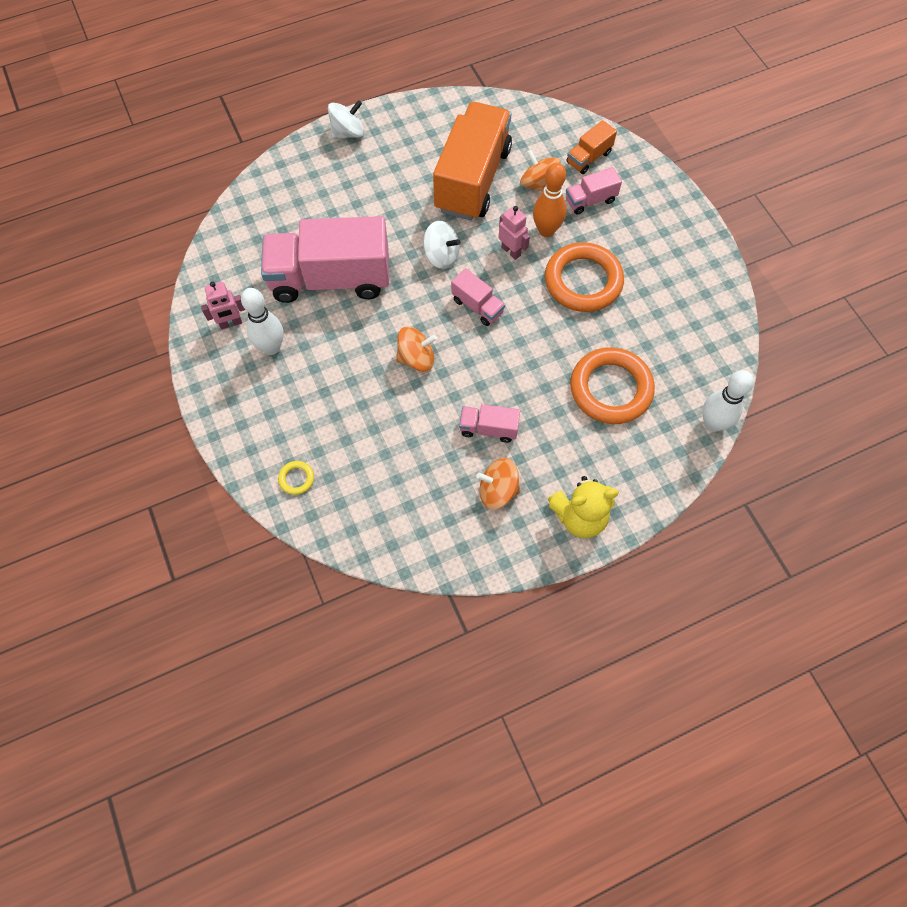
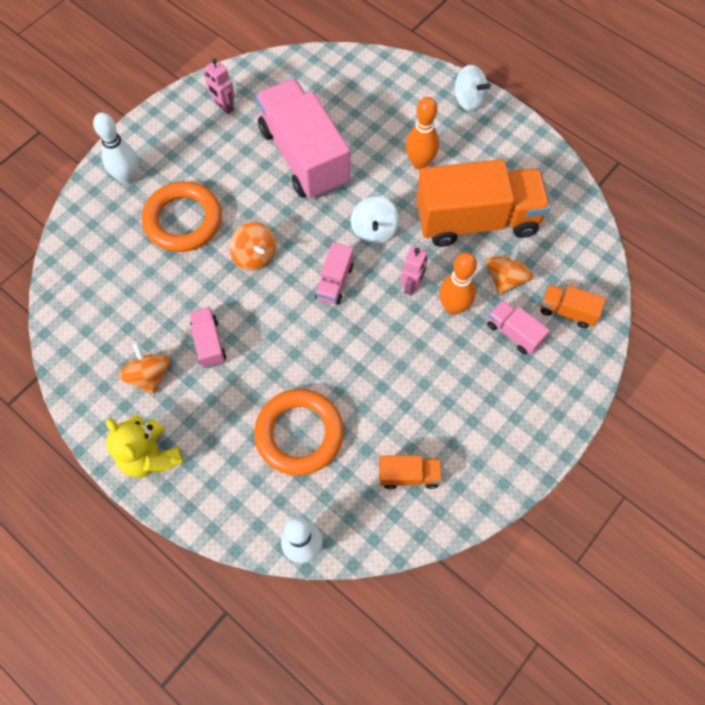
camera: 65 degrees right, 0 degrees up
white bowling pin [241,288,284,355] -> white bowling pin moved to [93,113,138,185]
yellow ring [278,461,314,495] -> none
orange ring [545,242,624,312] -> orange ring moved to [142,181,222,252]
none -> orange truck [379,455,442,489]
none -> orange bowling pin [406,97,439,170]

